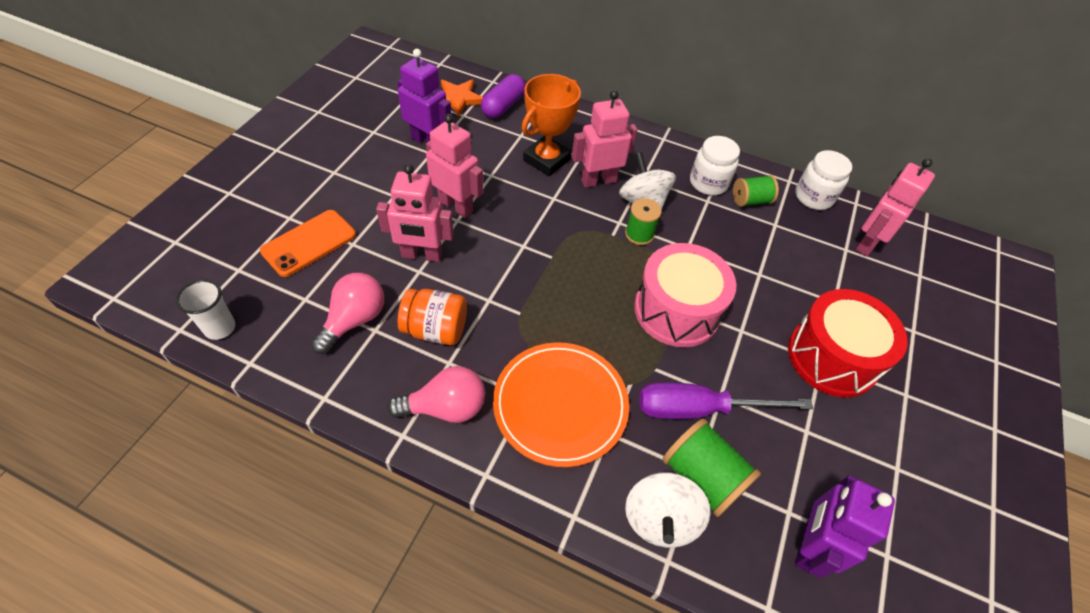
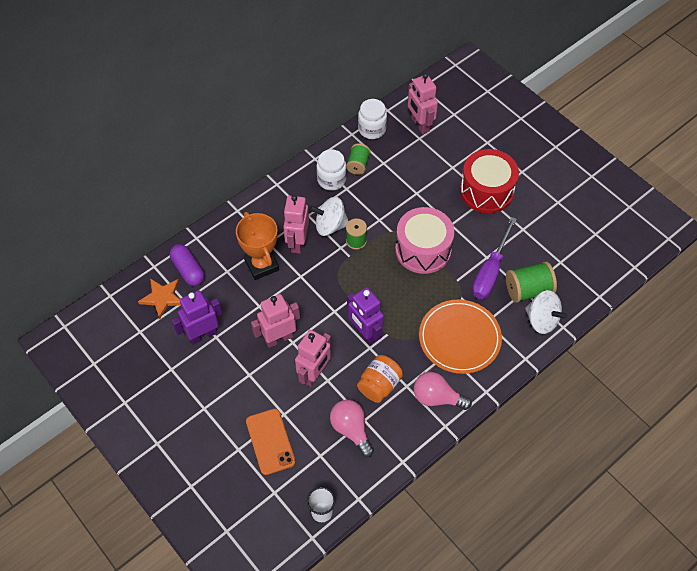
camera: 60 degrees left, 5 degrees up
pink light bulb [387,366,485,423] -> pink light bulb turned 90 degrees counterclockwise [414,372,472,410]
purple robot [795,475,895,578] -> purple robot moved to [347,287,384,345]

